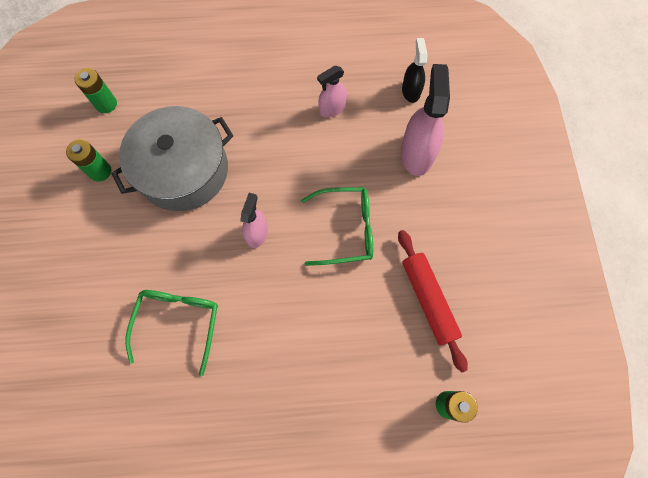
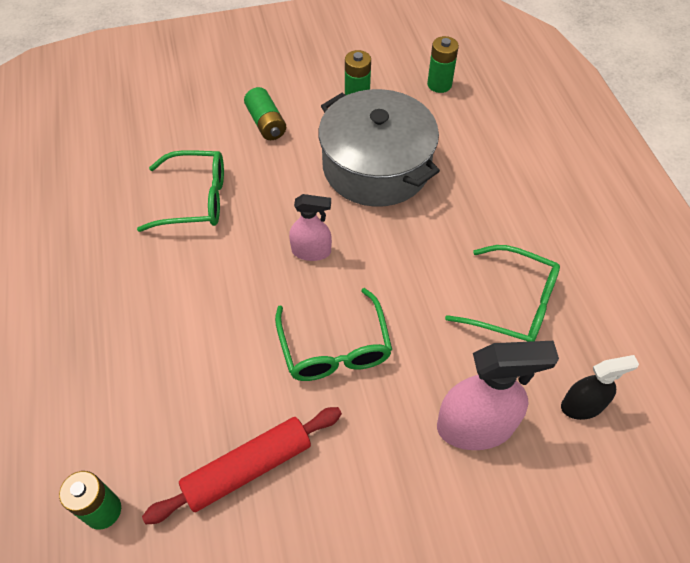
camera: 80 degrees right, 15 degrees down
pink spray bottle [317,66,347,117] -> green glasses [445,245,560,342]
none -> green battery [244,87,286,140]

